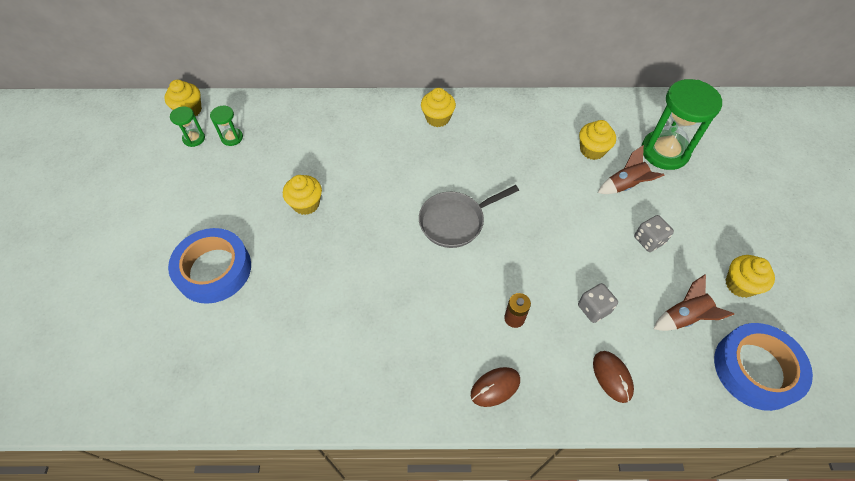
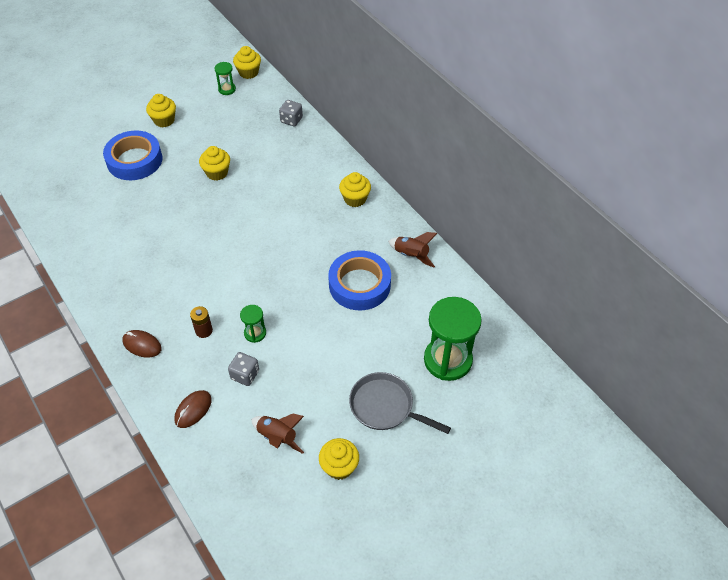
camera: 55 degrees right, 5 degrees down
green hourglass [210,105,243,146] -> green hourglass moved to [240,305,266,343]
grey pan [419,185,519,248] -> grey pan moved to [349,372,451,434]
yellow cupcake [579,120,616,160] -> yellow cupcake moved to [146,94,176,127]
brown rocket [598,145,665,194] -> brown rocket moved to [388,232,438,267]
grey dice [634,215,674,252] -> grey dice moved to [279,100,303,126]
blue tape [714,323,813,411] -> blue tape moved to [328,250,391,310]

